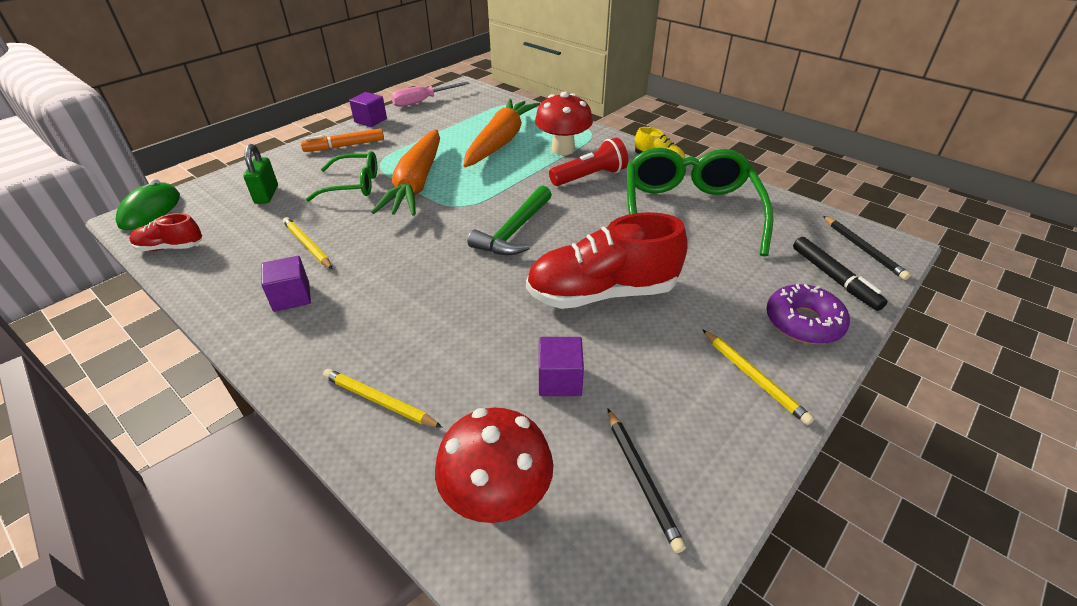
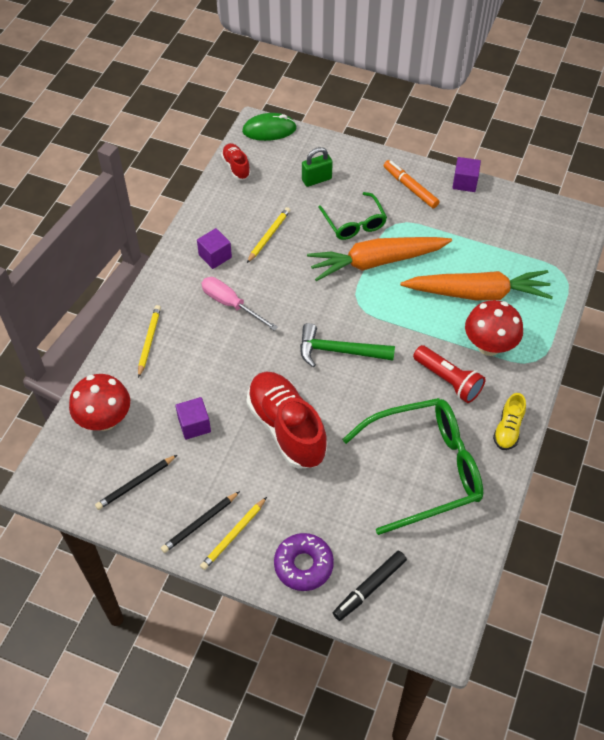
camera: 70 degrees right, 15 degrees up
pink screwdriver [391,82,470,107] -> pink screwdriver moved to [201,277,278,331]
black pencil [823,216,911,280] -> black pencil moved to [161,491,240,553]

